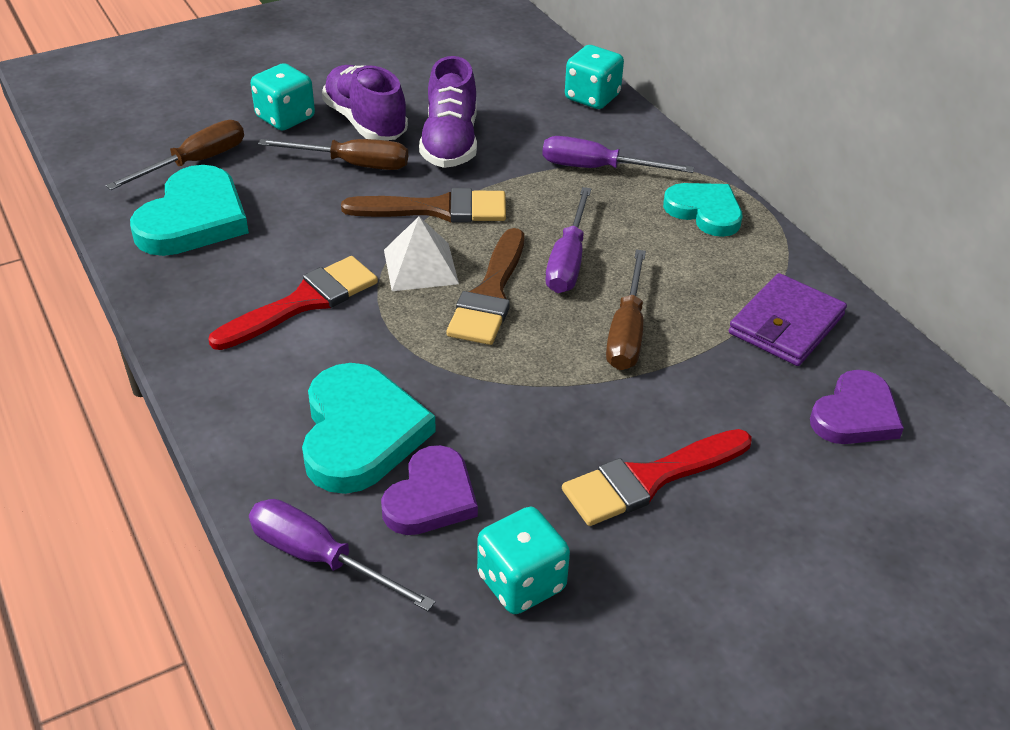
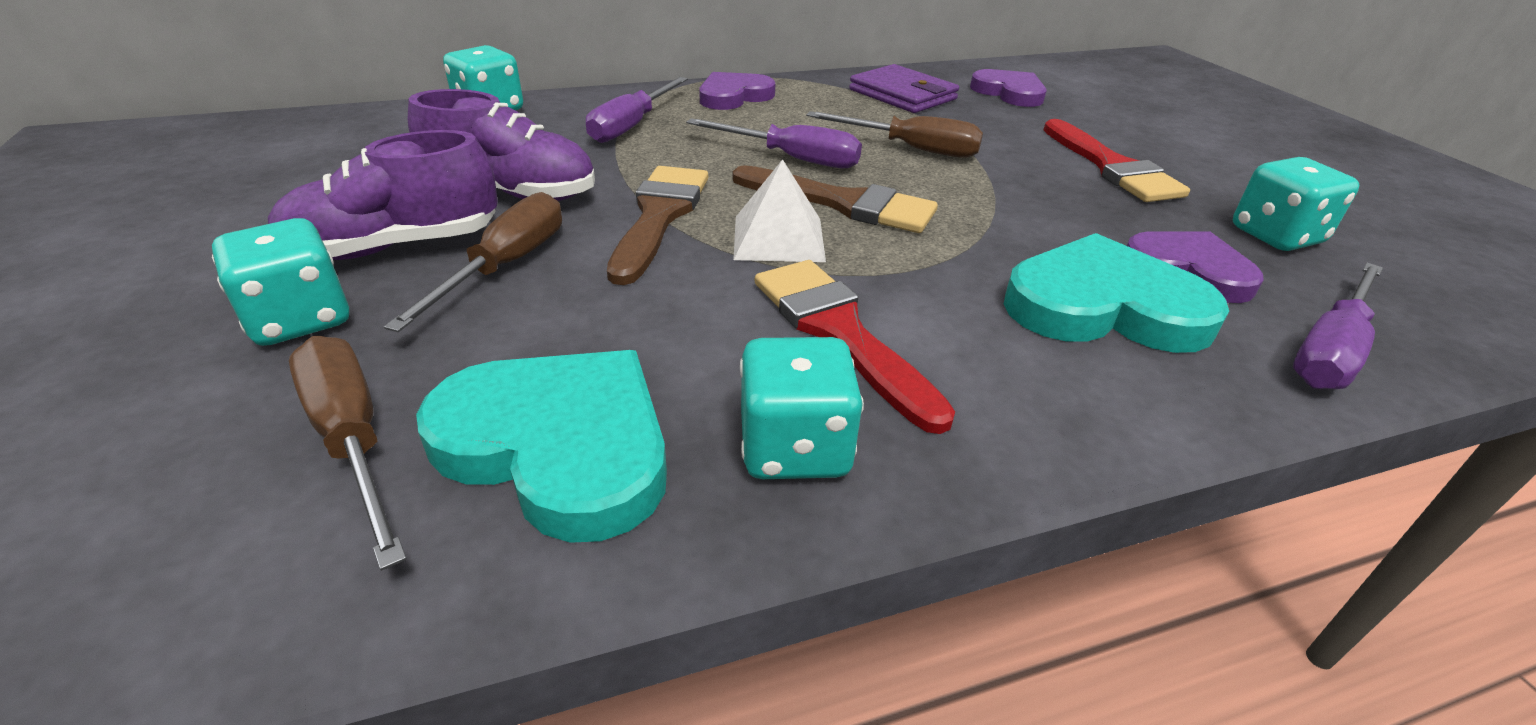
camera: 80 degrees left, 5 degrees down
turquoise heart [663,183,742,237] -> purple heart [699,72,775,110]
none -> turquoise dice [740,337,864,479]

